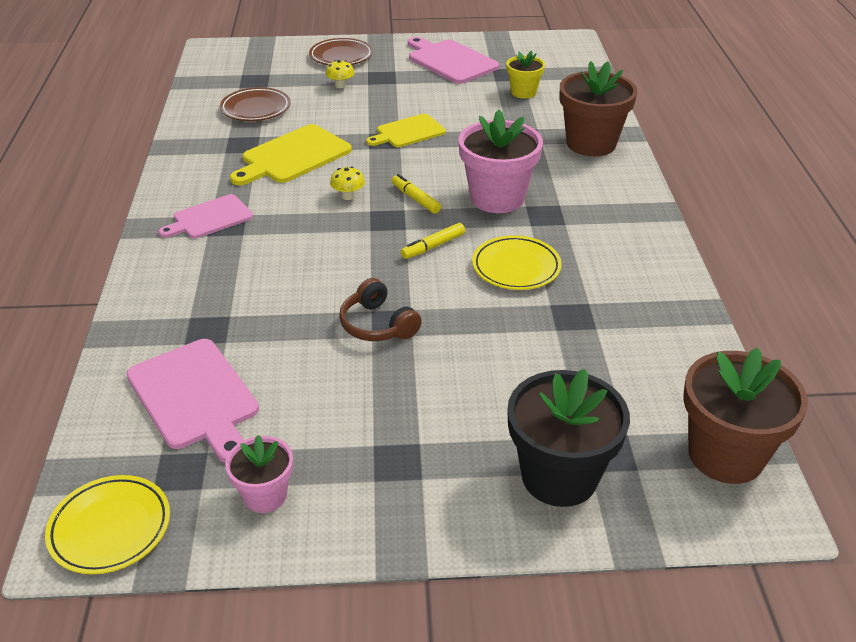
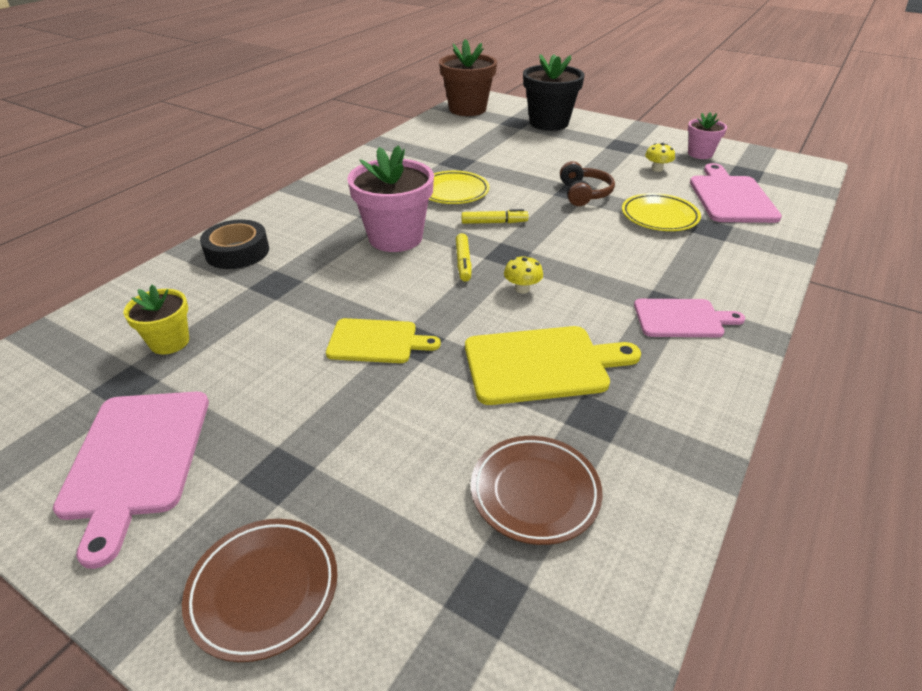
camera: 145 degrees left, 0 degrees up
yellow plate [45,475,170,574] -> yellow plate moved to [622,193,701,231]
yellow mushroom [325,60,354,88] -> yellow mushroom moved to [645,143,675,172]
brown flower pot [560,61,637,156] -> black tape [200,220,269,269]

